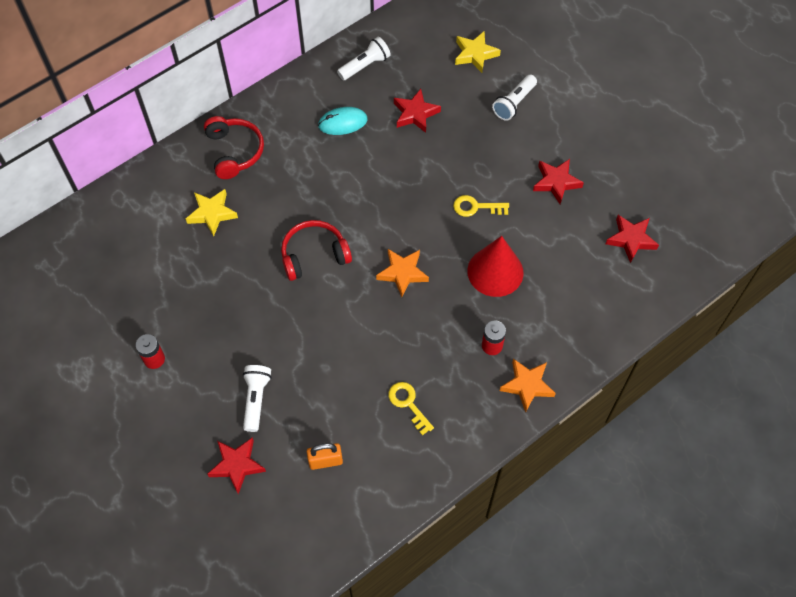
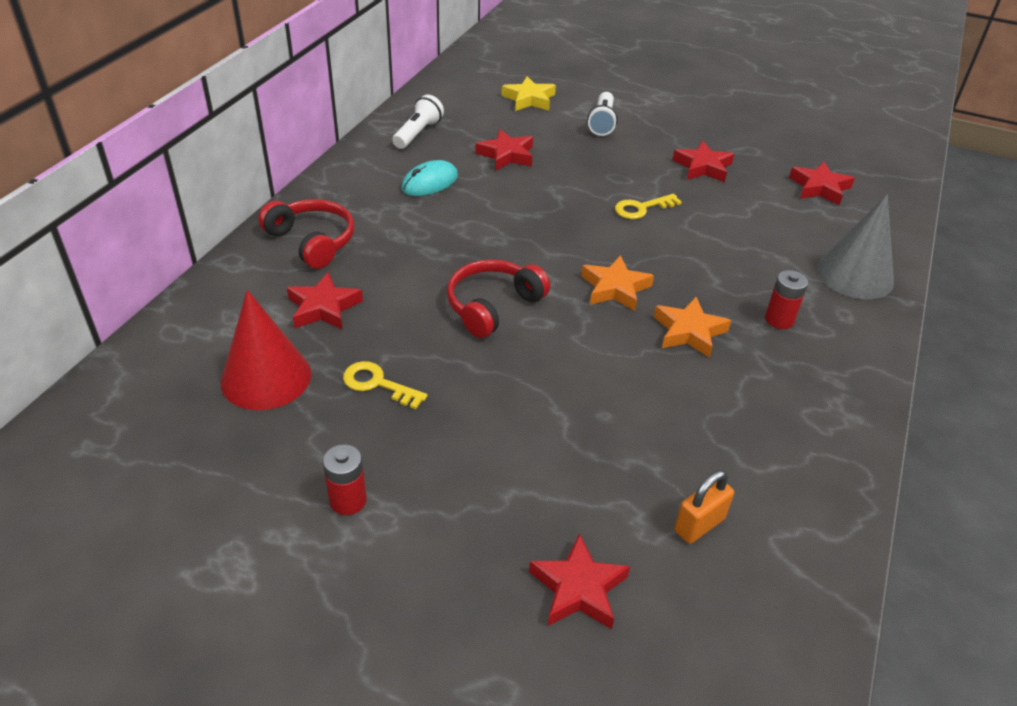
camera: 30 degrees left, 20 degrees down
yellow star [186,189,238,236] -> red star [287,272,363,330]
white flashlight [243,365,272,432] -> none
yellow key [388,382,434,435] -> yellow key moved to [343,361,428,409]
red cone [467,236,523,297] -> red cone moved to [221,290,311,410]
orange star [500,359,556,413] -> orange star moved to [654,297,731,358]
none -> grey cone [817,194,894,299]

